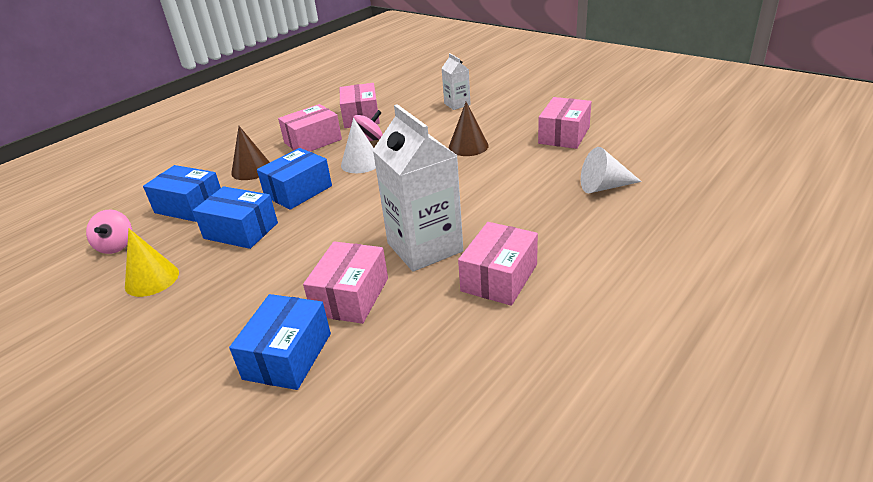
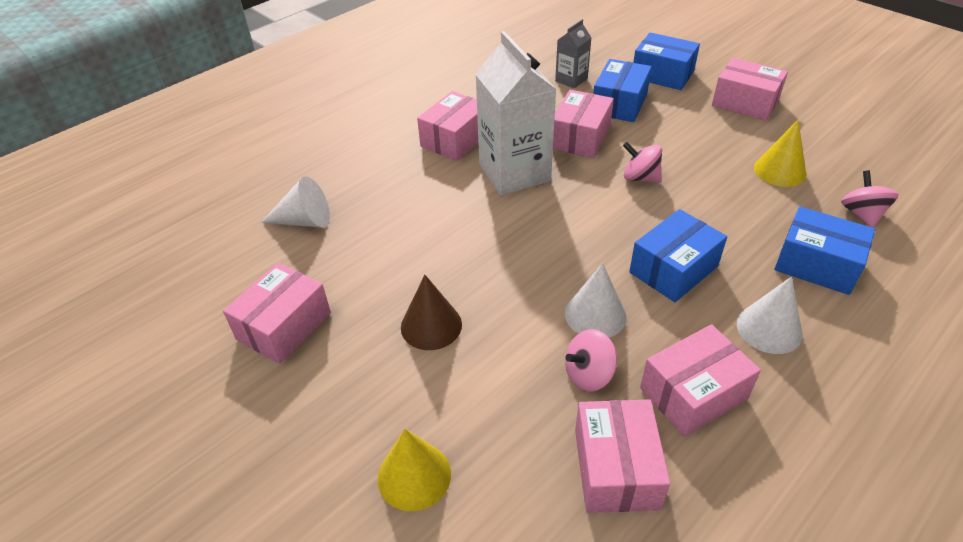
camera: 175 degrees left, 10 degrees up
blue box [193,186,278,249] -> blue box moved to [633,32,700,90]
brown cone [231,126,270,180] -> white cone [737,276,803,354]
white carton [441,53,471,110] -> yellow cone [378,429,451,511]
none -> grey carton [555,19,592,88]
none -> pink spinning top [623,142,662,183]
none -> pink box [712,58,788,121]

